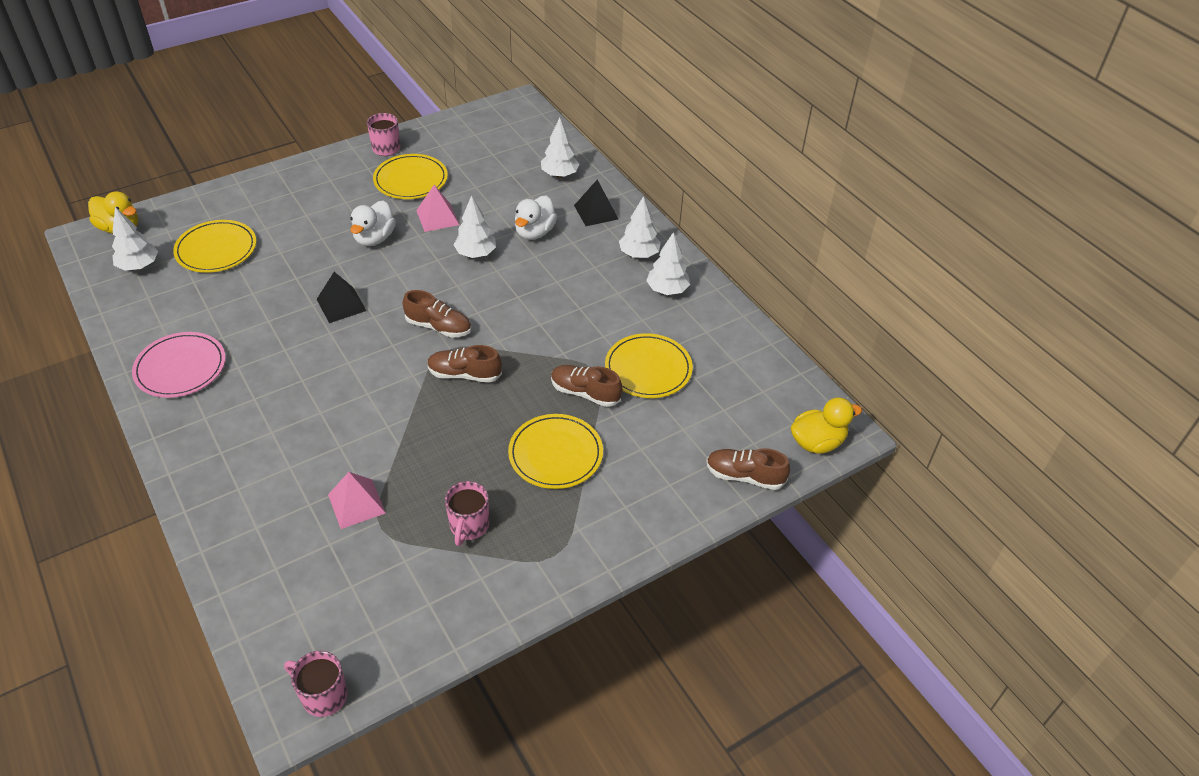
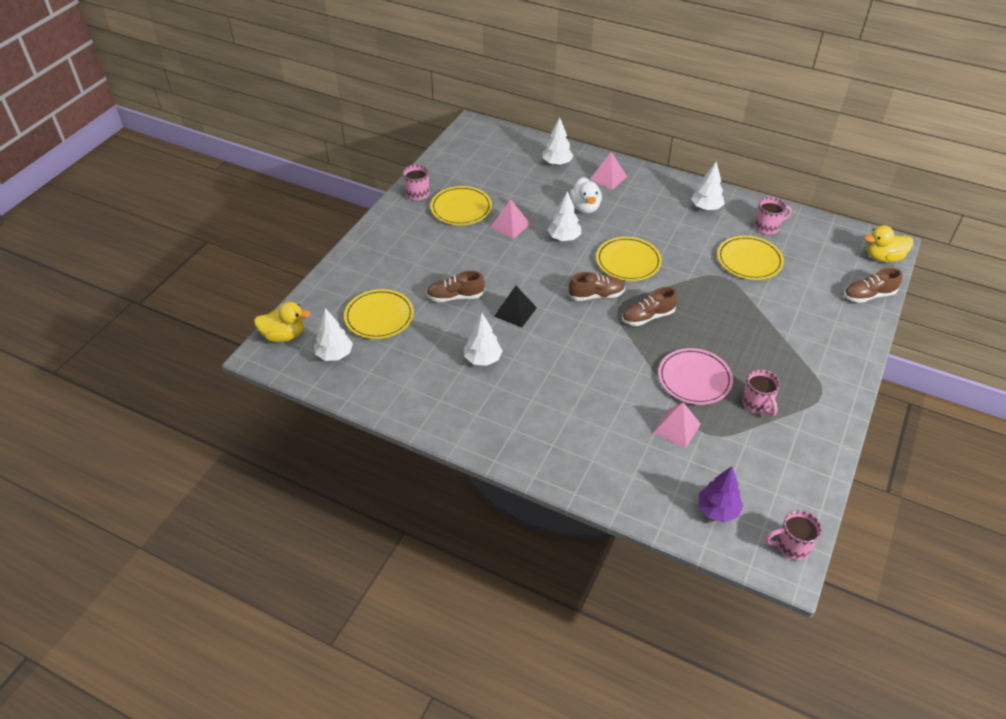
camera: 30 degrees left, 0 degrees up
pink plate [132,332,225,398] -> pink plate moved to [658,348,733,405]
white duck [350,201,396,246] -> none
yellow plate [508,414,603,489] -> yellow plate moved to [596,237,662,281]
brown shoe [551,365,623,407] -> brown shoe moved to [426,271,485,302]
black pyramid [574,180,618,226] -> pink pyramid [589,152,627,190]
white tree [619,196,661,258] -> white tree moved to [464,313,502,366]
yellow duck [791,397,862,454] -> yellow duck turned 135 degrees counterclockwise [864,225,913,262]
none -> purple tree [698,466,743,522]
none -> pink mug [754,197,792,235]

